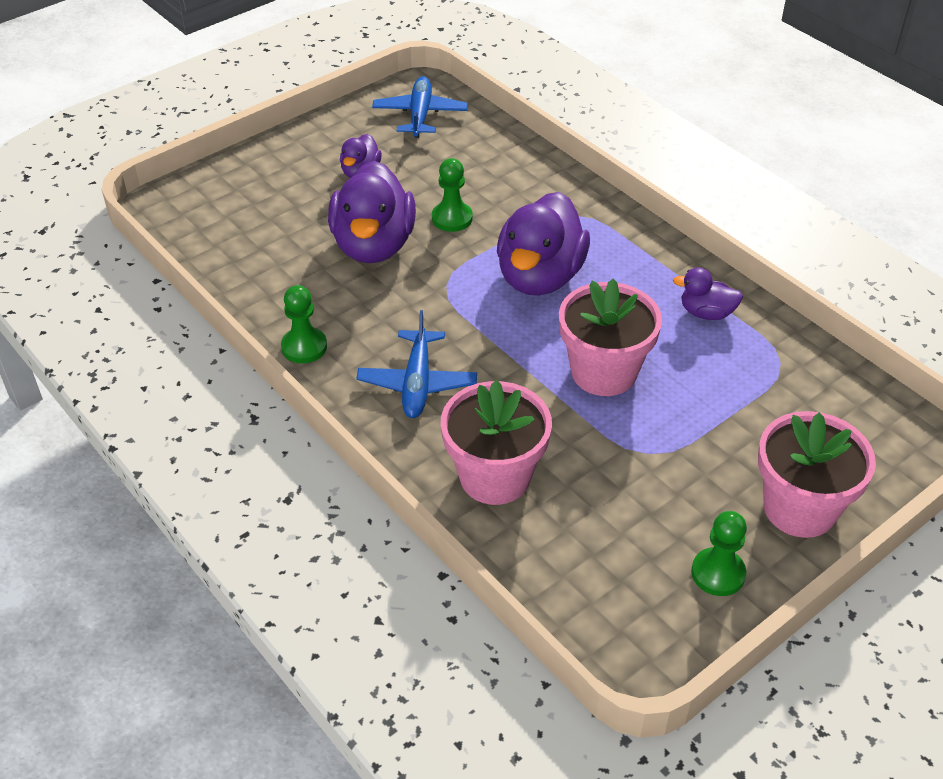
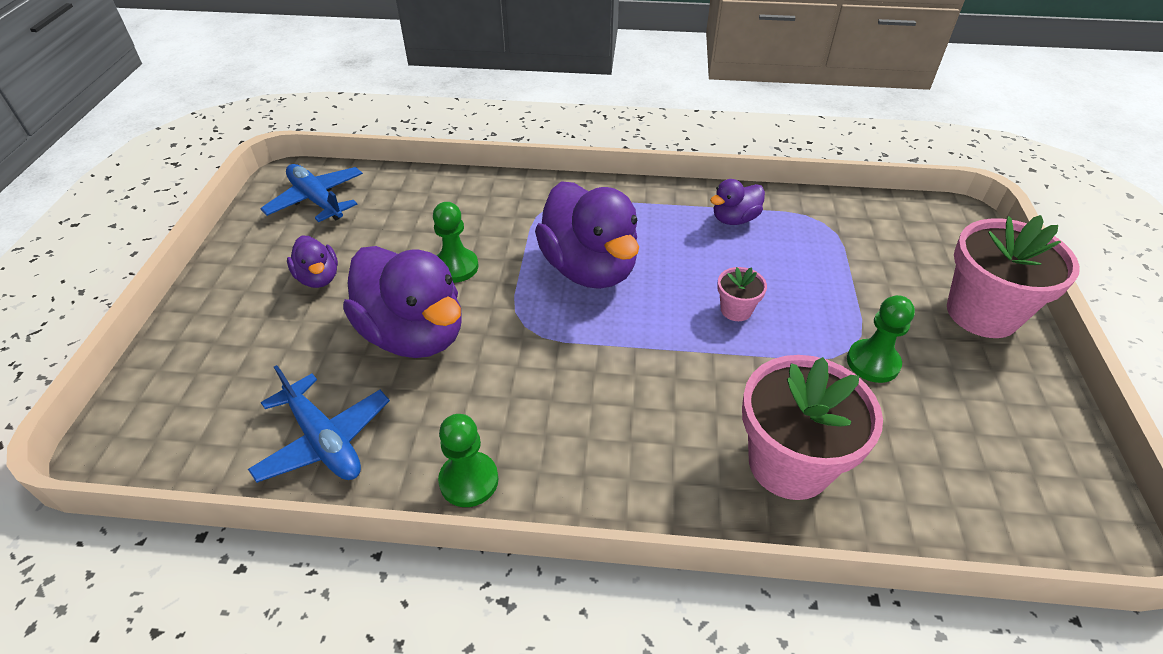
camera: 45 degrees left, 0 degrees up
blue plane [357,310,477,418] -> blue plane moved to [248,365,390,483]
pink flower pot [559,279,662,396] -> pink flower pot [717,267,767,321], size x0.46
green pawn [691,511,747,596] -> green pawn moved to [847,295,915,383]

